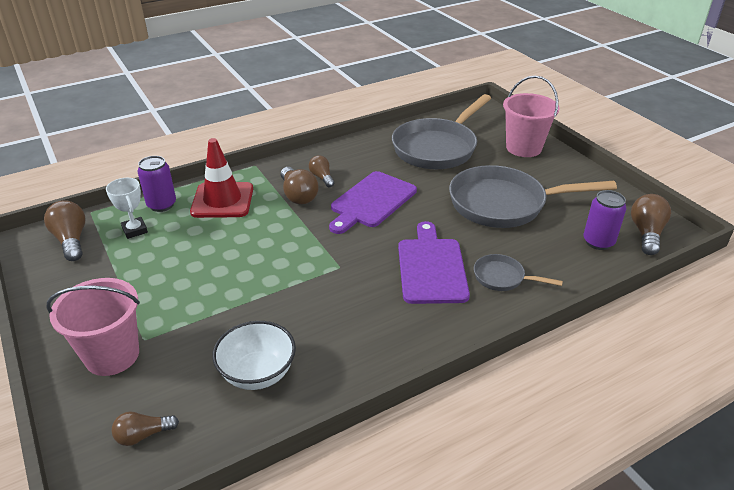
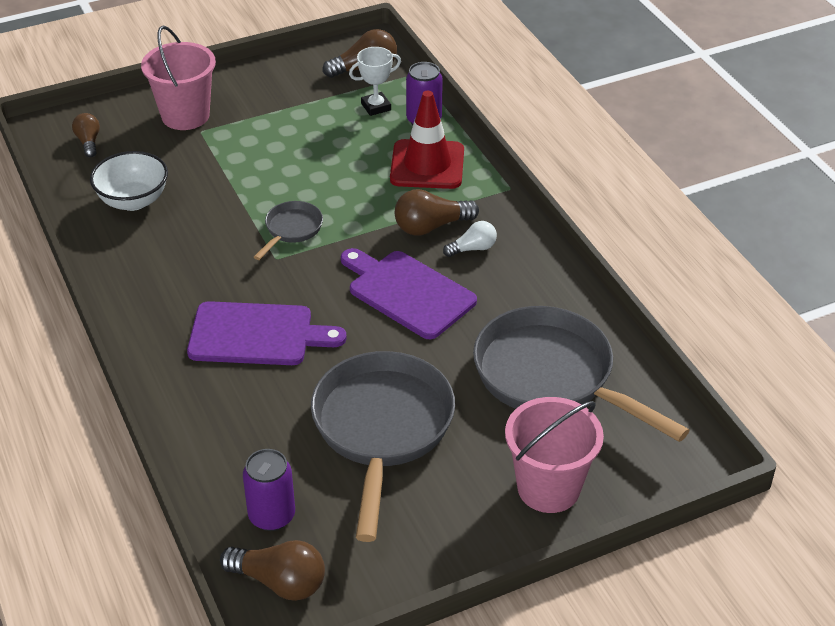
camera: 95 degrees right, 5 degrees up
brown light bulb [309,155,334,187] -> white light bulb [443,221,497,257]
grey pan [474,254,563,291] -> grey pan moved to [254,201,323,260]

